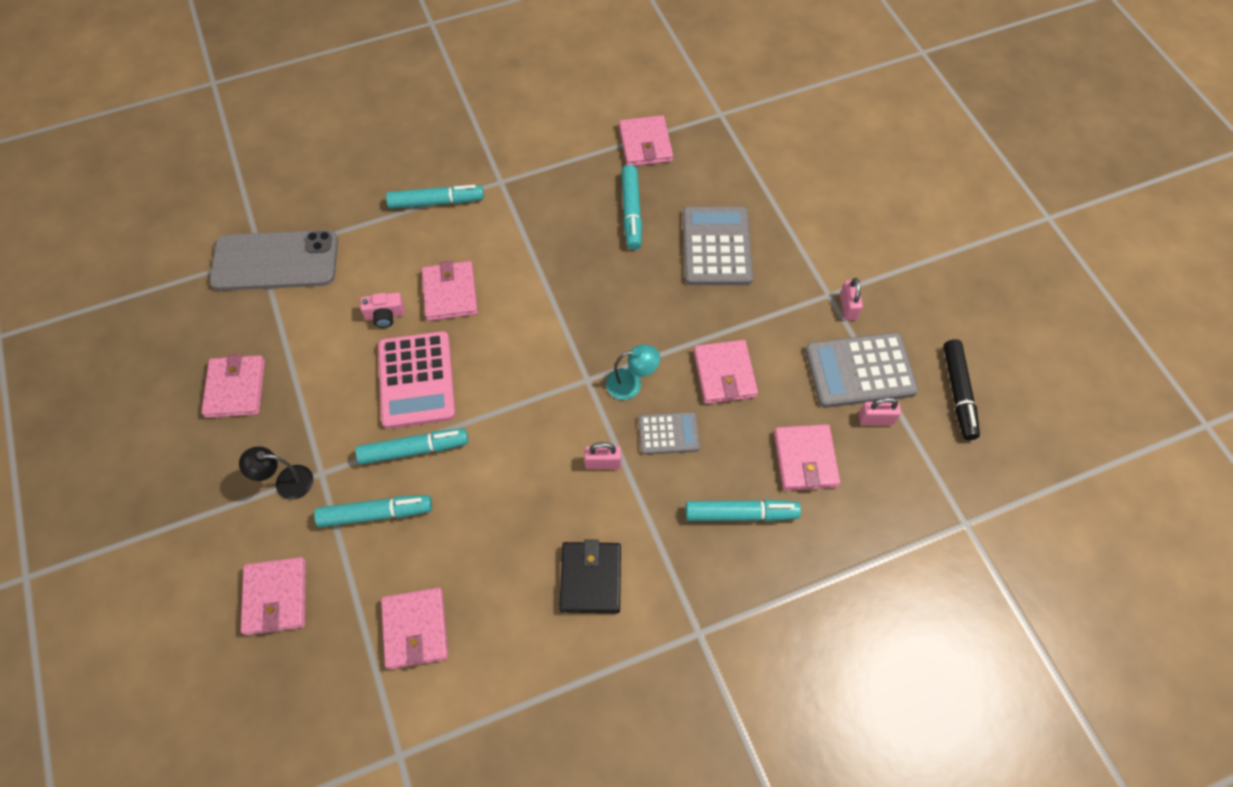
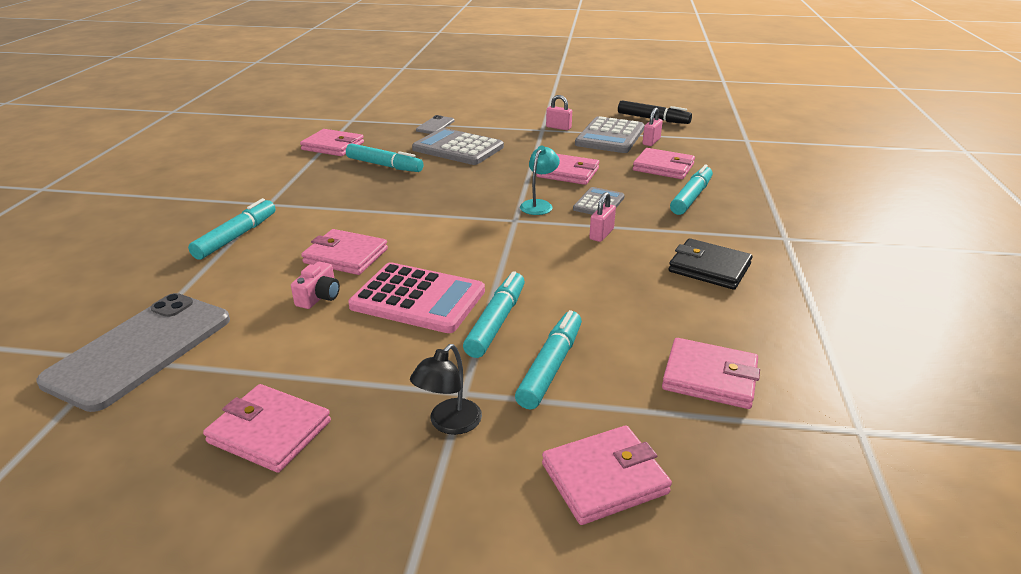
camera: 60 degrees left, 30 degrees down
pink wallet [241,557,306,635] -> pink wallet turned 45 degrees counterclockwise [542,425,672,525]
none -> grey phone [416,115,455,134]

